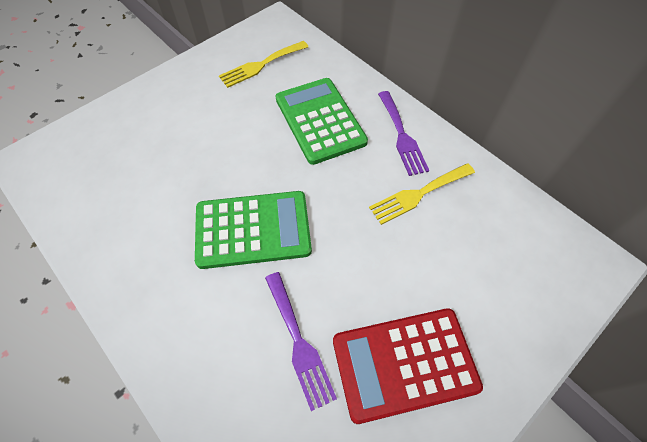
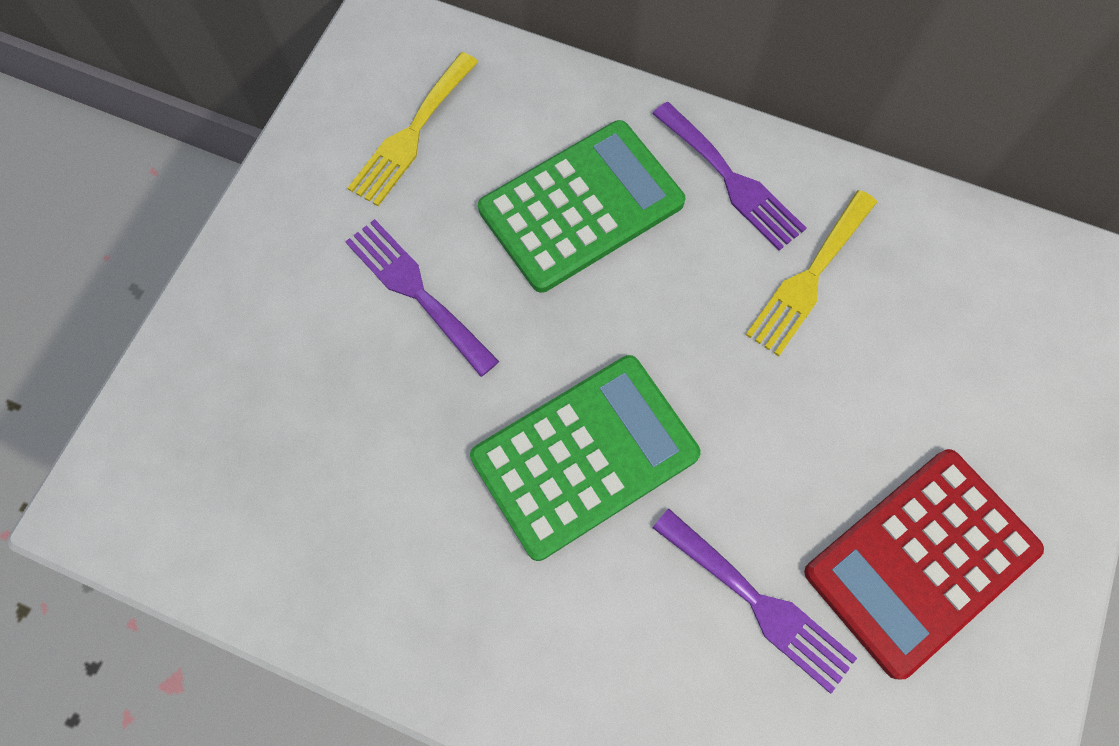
camera: 25 degrees left, 10 degrees up
green calculator [276,78,368,165] -> green calculator turned 105 degrees clockwise [478,120,685,293]
none -> purple fork [345,219,499,377]

